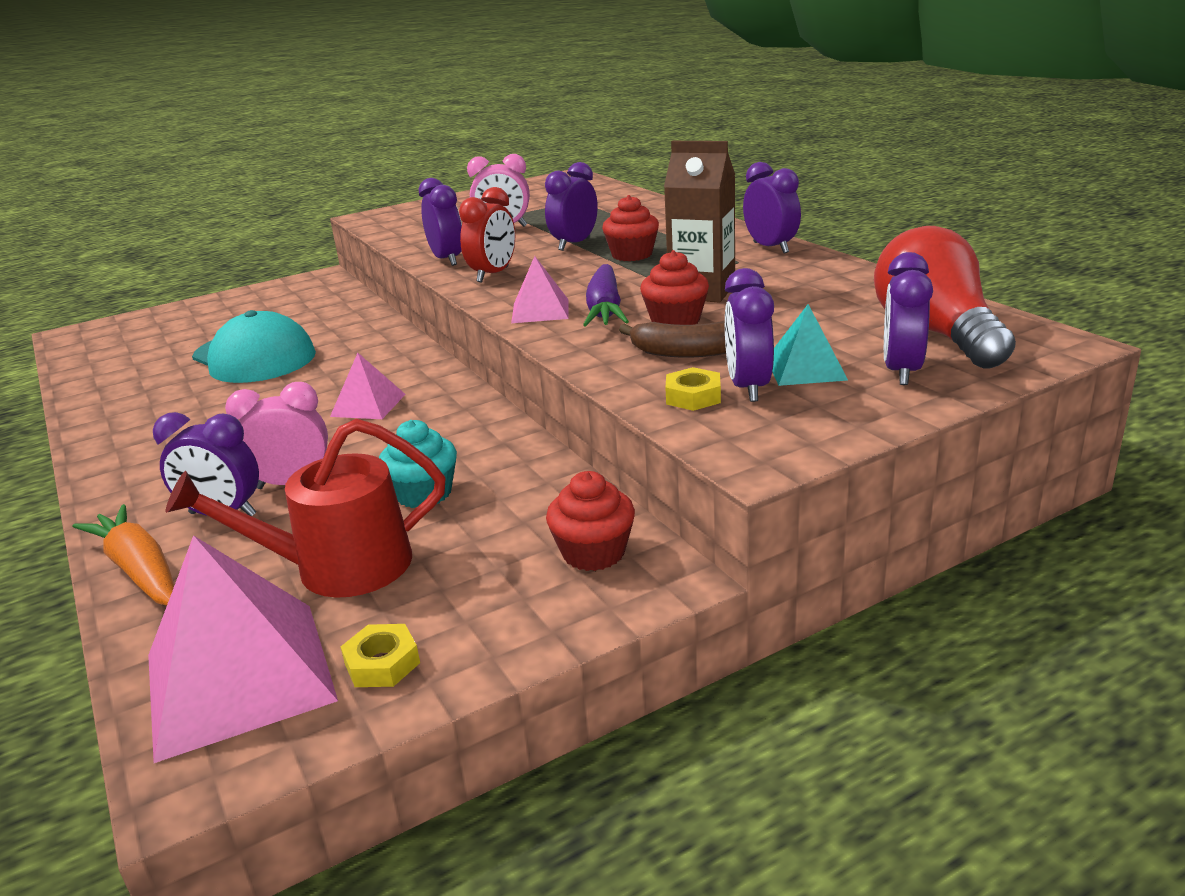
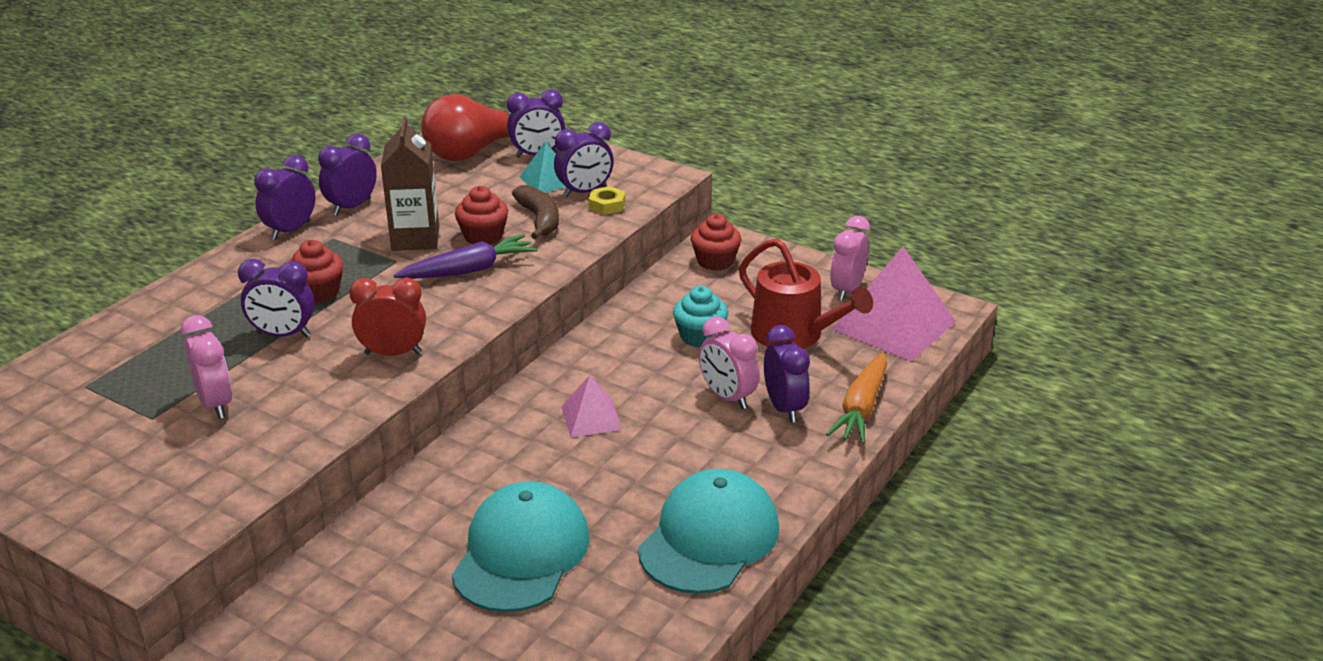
camera: 120 degrees left, 5 degrees up
yellow nut [341,624,420,687] -> pink clock [830,216,870,301]
purple clock [419,178,462,266] -> purple clock moved to [318,134,377,216]
pink pyramid [511,256,569,323] -> none
none -> turquoise cap [638,469,779,594]

